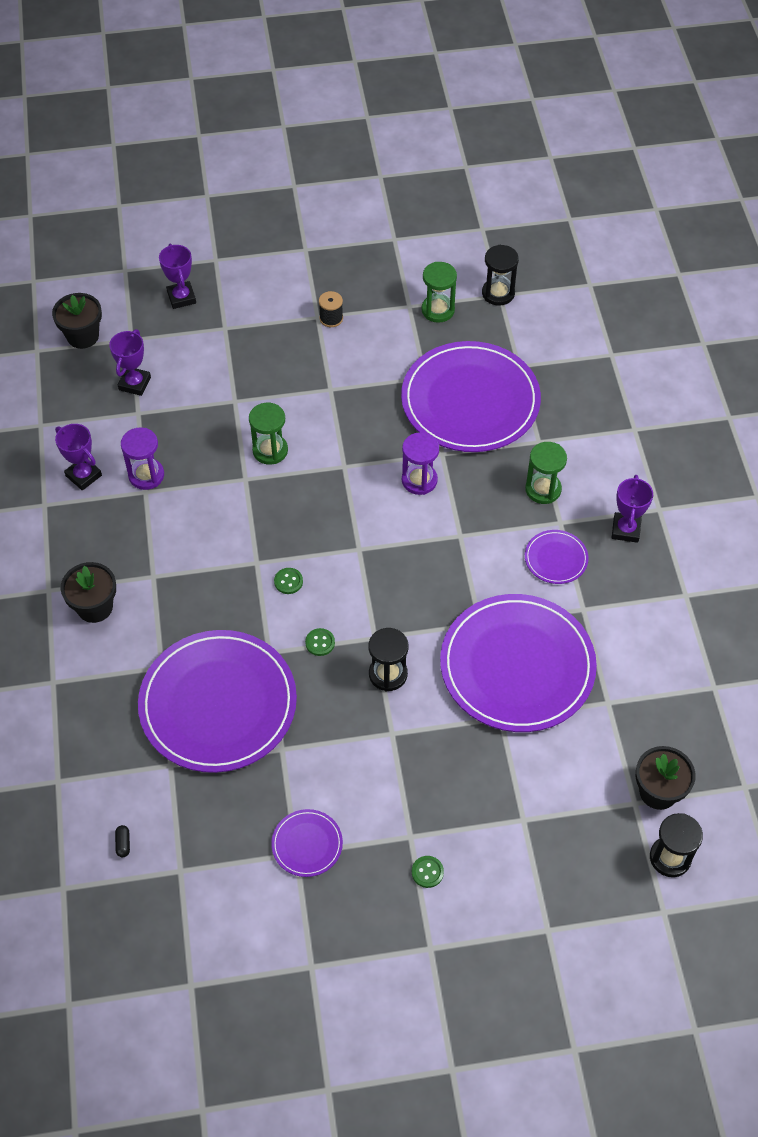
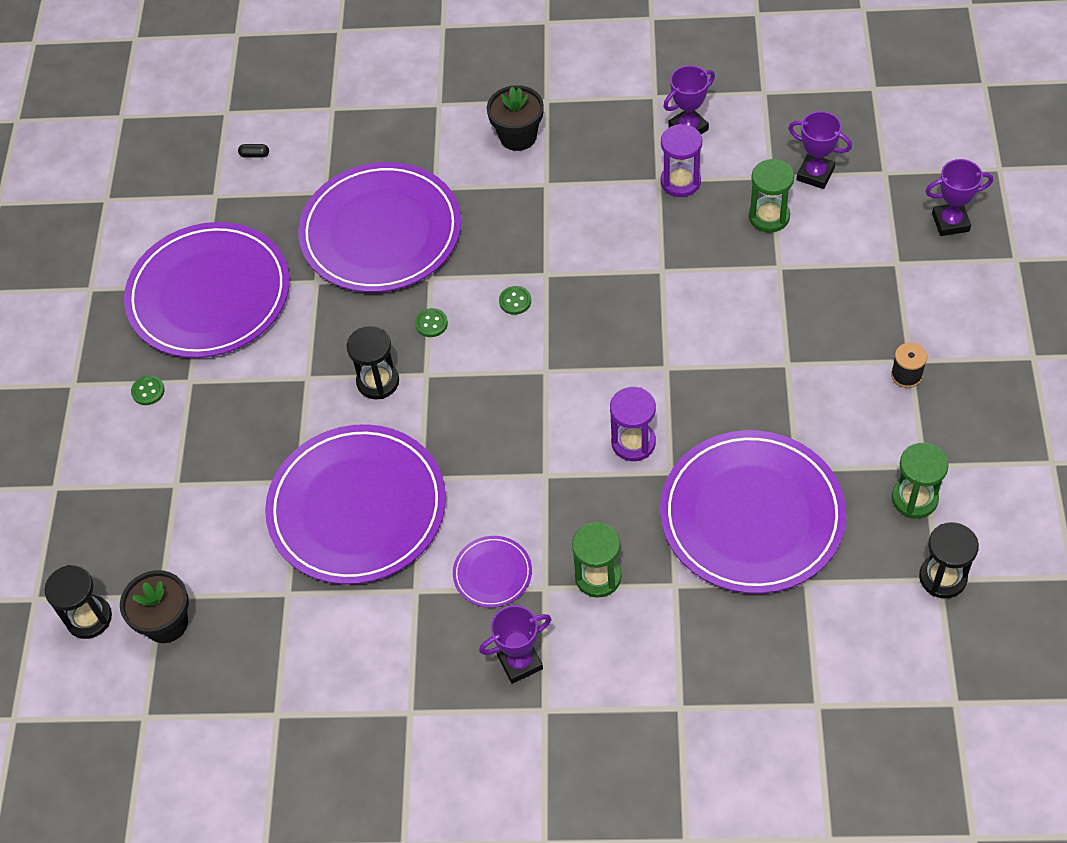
camera: 105 degrees right, 0 degrees up
black flower pot [52,293,102,349] -> none
green hourglass [249,403,288,465] -> green hourglass moved to [749,159,794,233]
purple plate [271,809,343,877] -> purple plate [124,222,290,358], size x2.33
purple trophy [612,475,653,543] -> purple trophy turned 45 degrees counterclockwise [479,605,552,684]

